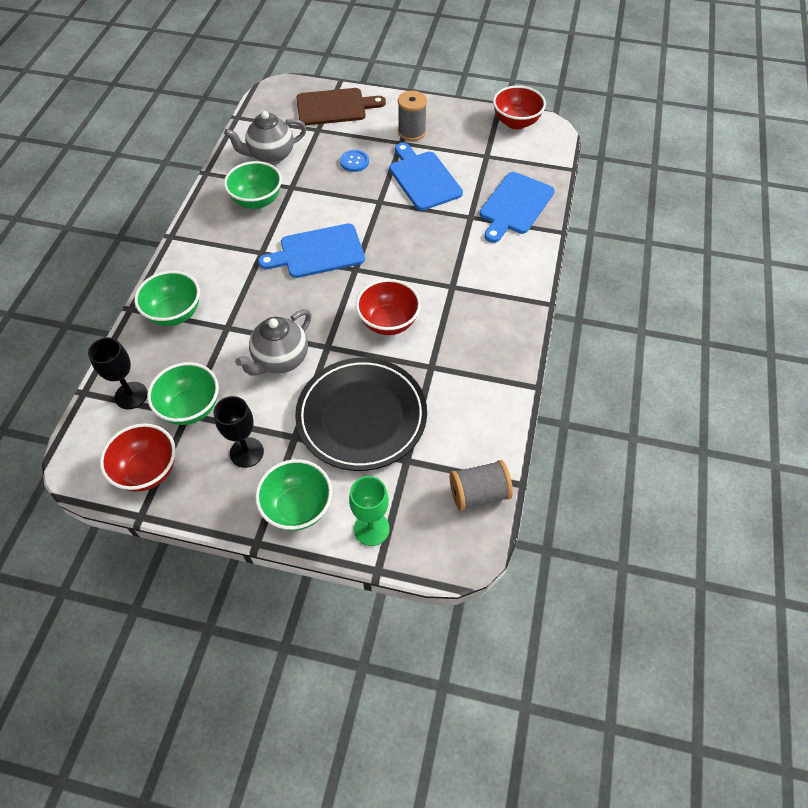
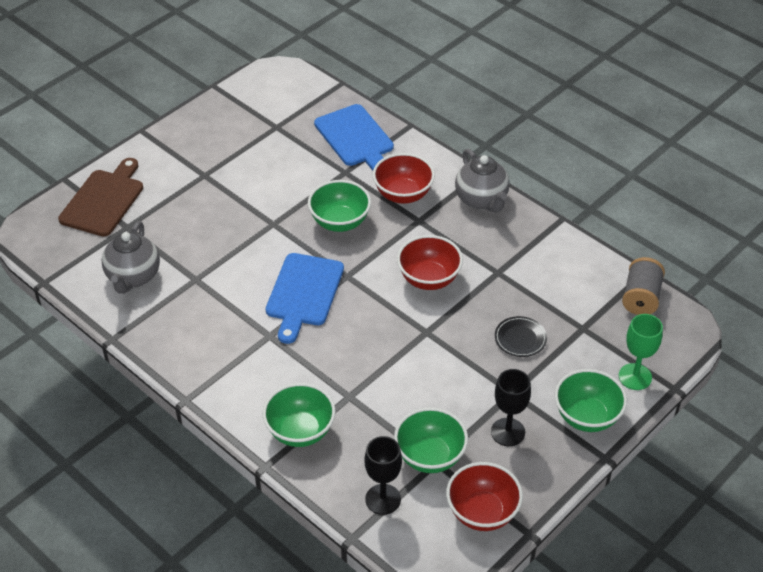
camera: 60 degrees left, 10 degrees down
green bowl [224,161,282,209] -> green bowl moved to [308,180,371,232]
grey teapot [235,309,311,376] -> grey teapot moved to [455,149,510,213]
black plate [295,358,427,471] -> black plate [495,316,547,357], size x0.41
blue button [340,150,369,172] -> none
blue cutting board [390,143,463,211] -> none
grey spool [398,91,427,141] -> none
red bowl [493,86,546,130] -> red bowl moved to [373,153,435,204]

